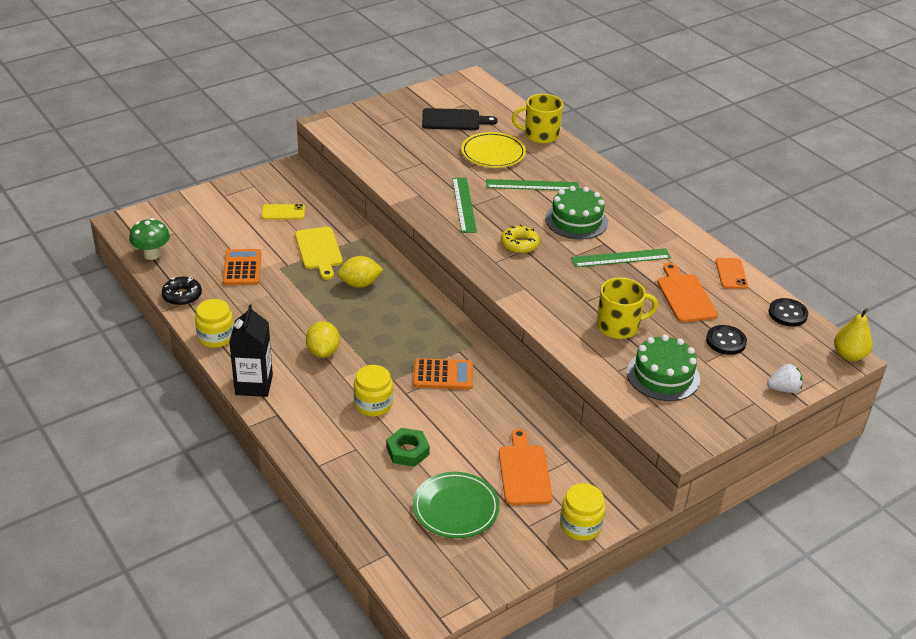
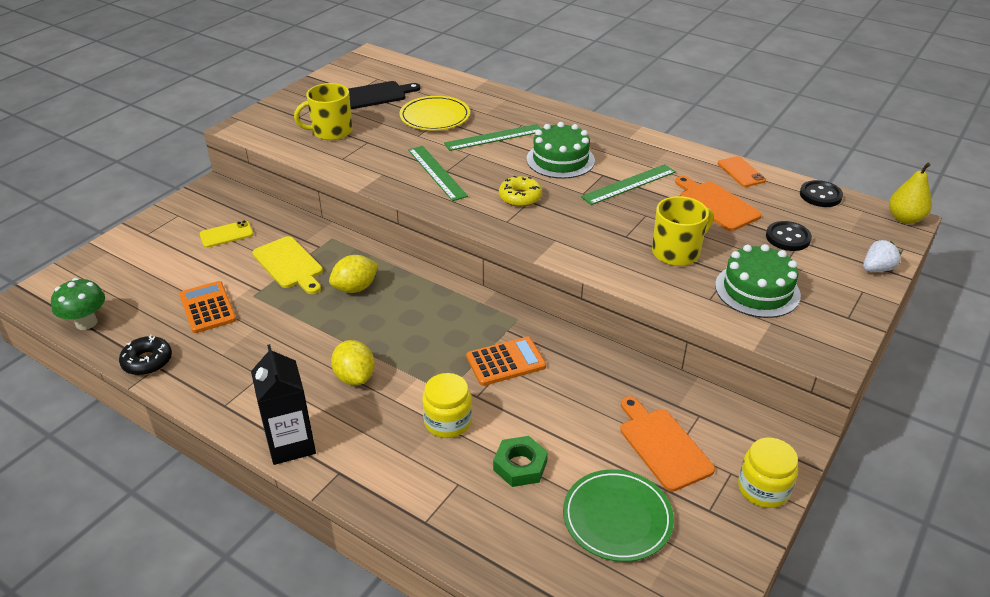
camera: 20 degrees left, 0 degrees up
yellow jar [195,299,234,348] -> none
yellow mug [512,94,563,144] -> yellow mug moved to [294,83,352,140]

